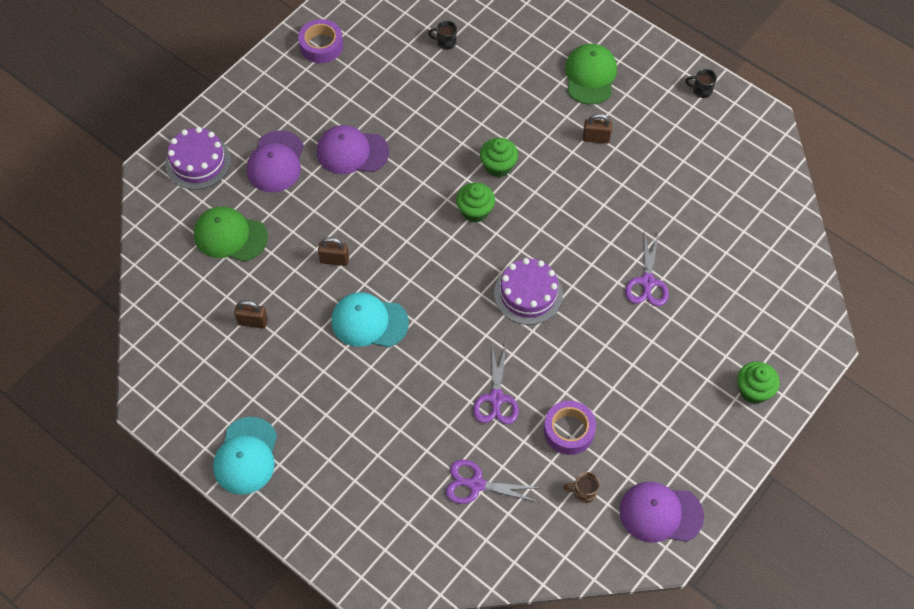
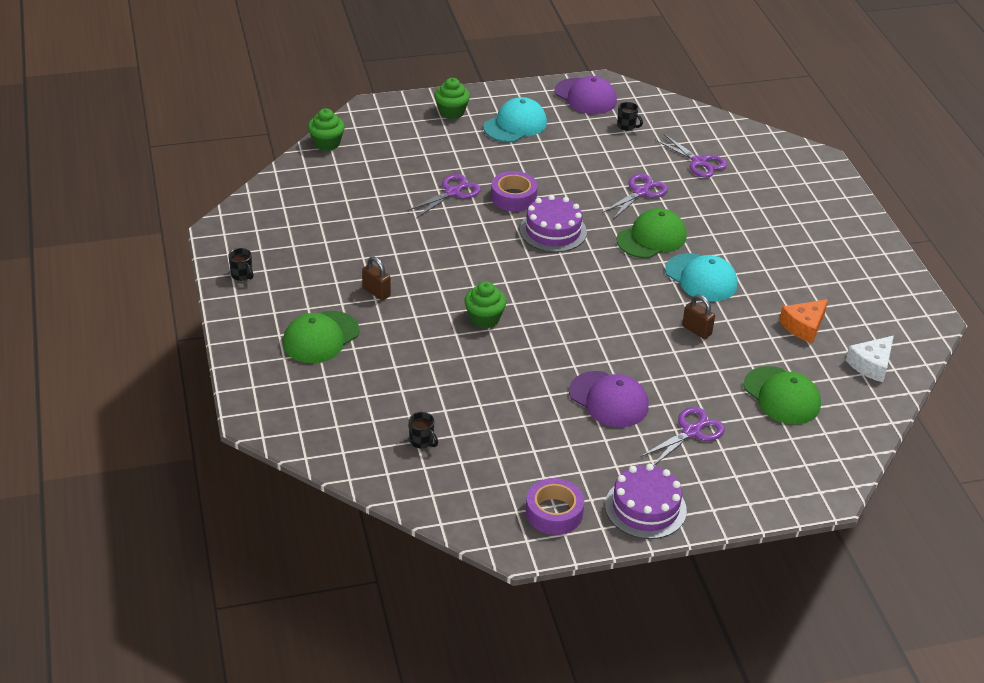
camera: 145 degrees left, 20 degrees down
purple cake [165,127,231,190] -> purple cake moved to [605,464,687,539]
turquoise cap [213,417,277,495] -> turquoise cap moved to [483,97,547,142]
brown padlock [234,300,268,329] -> orange cheese [779,299,828,343]
purple cap [247,131,304,192] -> purple scissors [640,407,725,466]
green cupcake [456,183,495,223] -> green cupcake moved to [308,108,345,151]
purple tape [544,401,596,455] -> purple tape moved to [491,171,538,211]
brown mug [563,472,600,503] -> black mug [617,102,643,131]
none -> green cap [617,208,687,258]
none -> white cheese [846,336,894,382]

